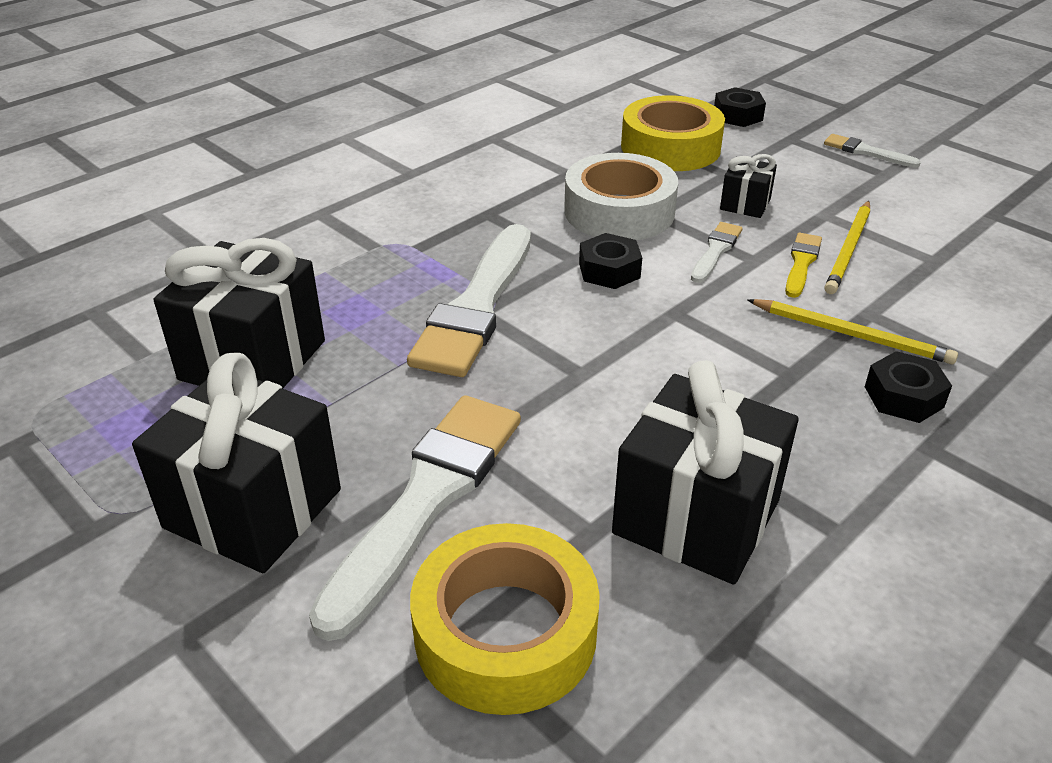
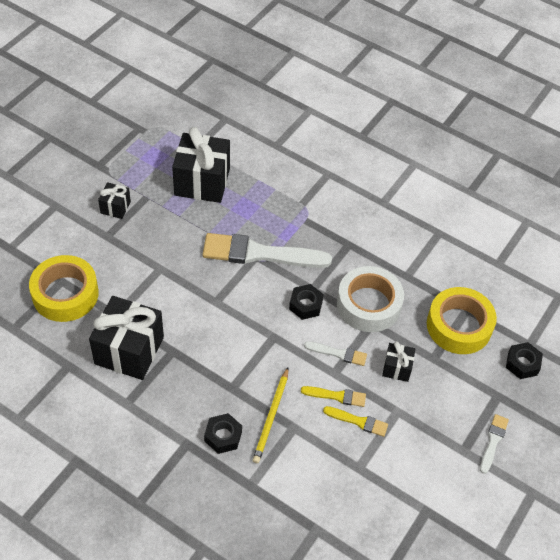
camera: 75 degrees right, 15 degrees up
black gift [132,353,341,573] -> black gift [98,182,131,219], size x0.49
white brush [309,395,521,641] -> none
yellow pencil [825,201,870,294] -> yellow brush [323,406,388,437]

